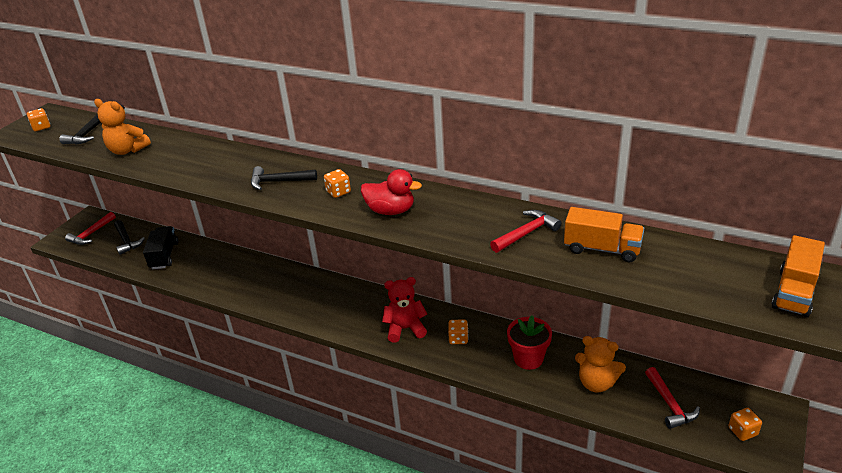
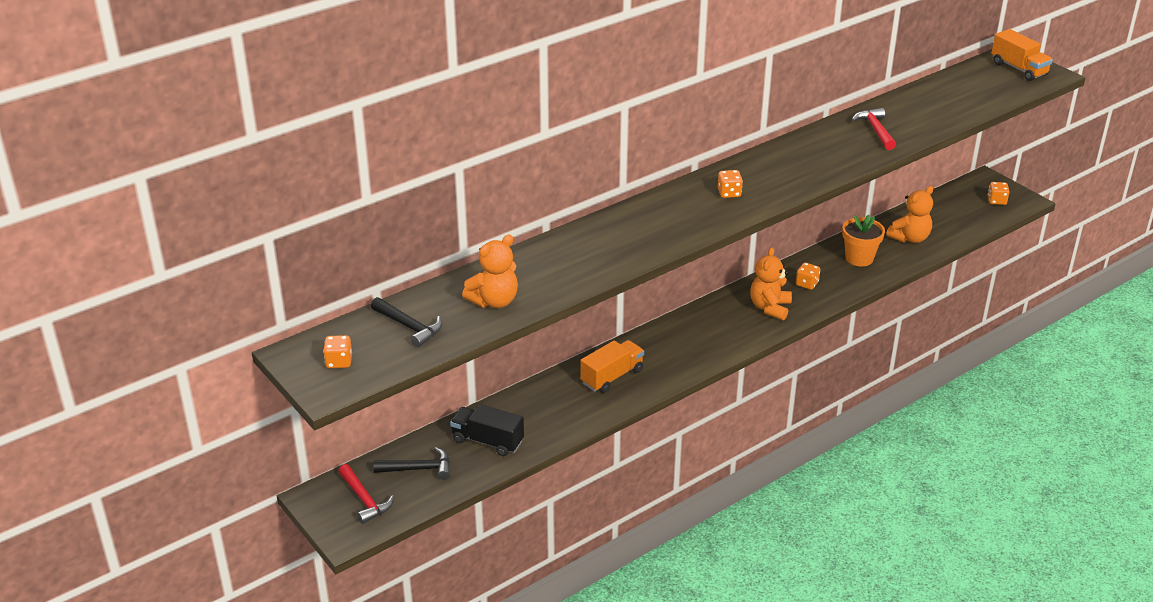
camera: 65 degrees left, 0 degrees up
black hammer [251,166,317,190] -> none
red duck [361,169,422,215] -> none
red teddy bear [382,277,427,343] -> orange teddy bear [750,247,792,320]
red flower pot [507,315,552,370] -> orange flower pot [842,215,885,266]
orange truck [564,207,644,262] -> orange truck moved to [580,340,644,393]
red hammer [645,367,700,429] -> none

